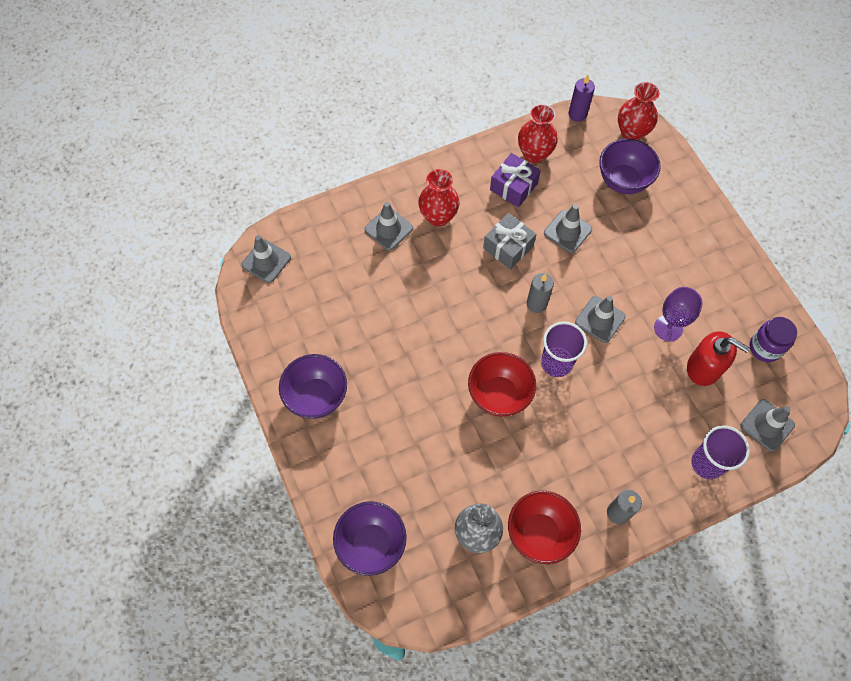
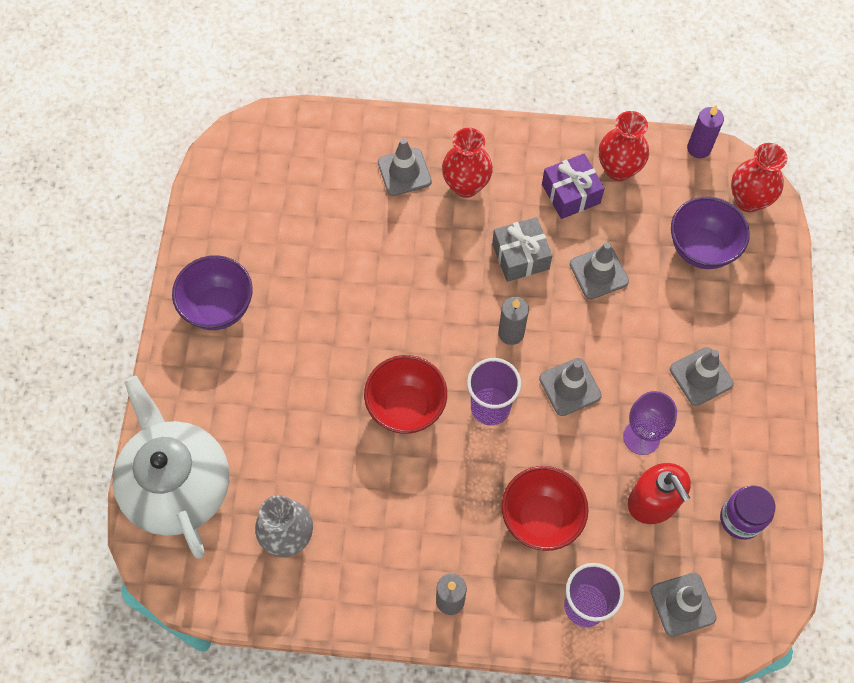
camera: 30 degrees right, 0 degrees up
grey traffic cone [241,235,291,283] -> grey traffic cone moved to [670,347,734,406]
purple bowl [333,501,407,576] -> white teapot [113,376,229,559]
red bowl [508,491,581,564] -> red bowl moved to [501,466,589,551]

